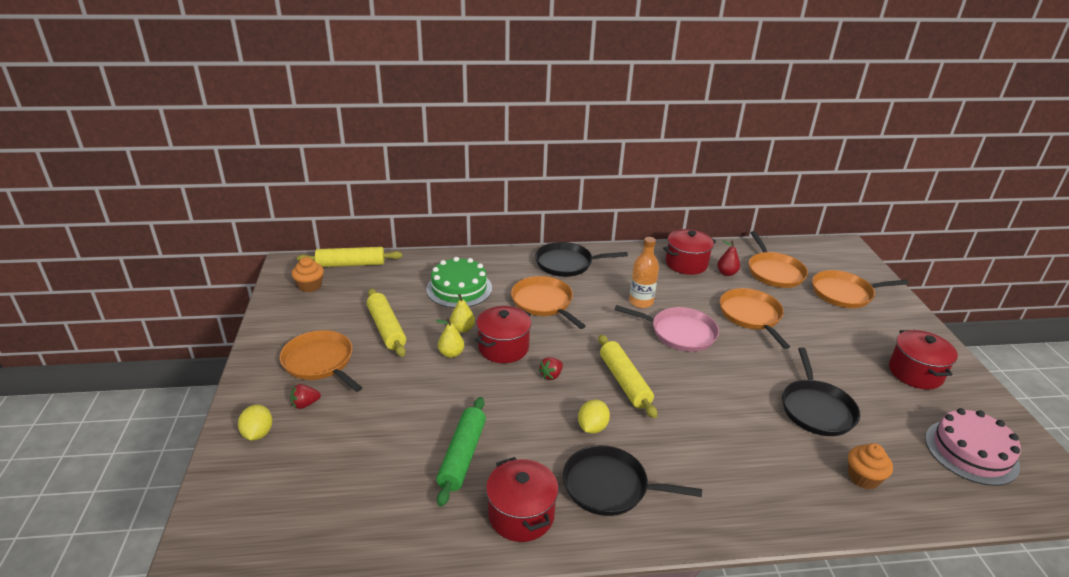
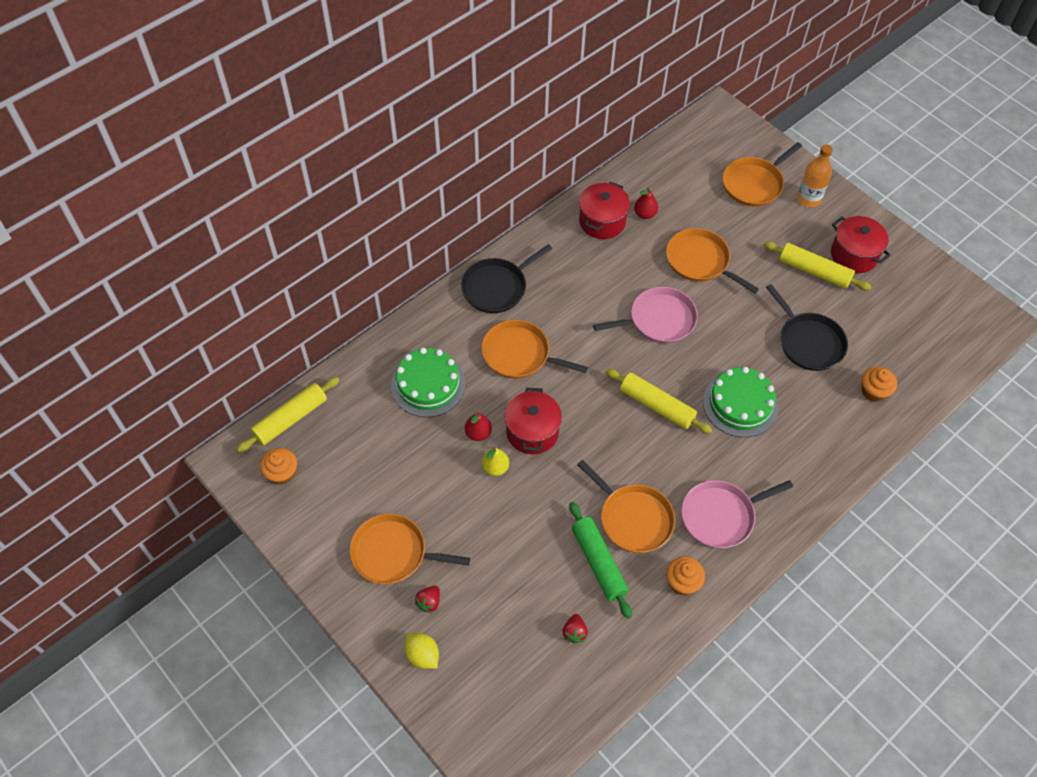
camera: 35 degrees left, 25 degrees up
yellow rolling pin [367,288,406,357] -> yellow rolling pin moved to [764,241,871,291]
yellow pear [449,294,475,333] -> red pear [465,412,492,441]
red pot [486,457,559,542] -> orange cupcake [666,557,705,595]
red strawberry [539,357,563,380] -> red strawberry moved to [562,614,588,643]
black pan [563,445,702,516] -> pink pan [682,480,793,548]
yellow lemon [578,400,610,434] -> none
orange bottle [629,237,659,308] -> orange bottle moved to [797,144,833,207]
orange pan [749,231,808,288] -> orange pan moved to [577,460,675,553]
pink cake [925,408,1021,486] -> none
none -> green cake [703,367,778,437]

